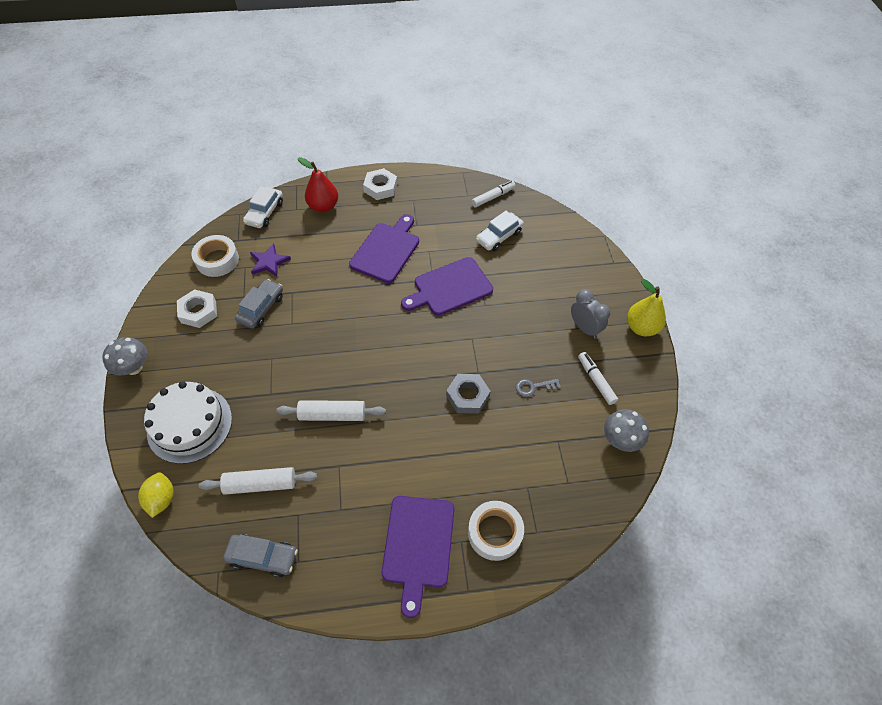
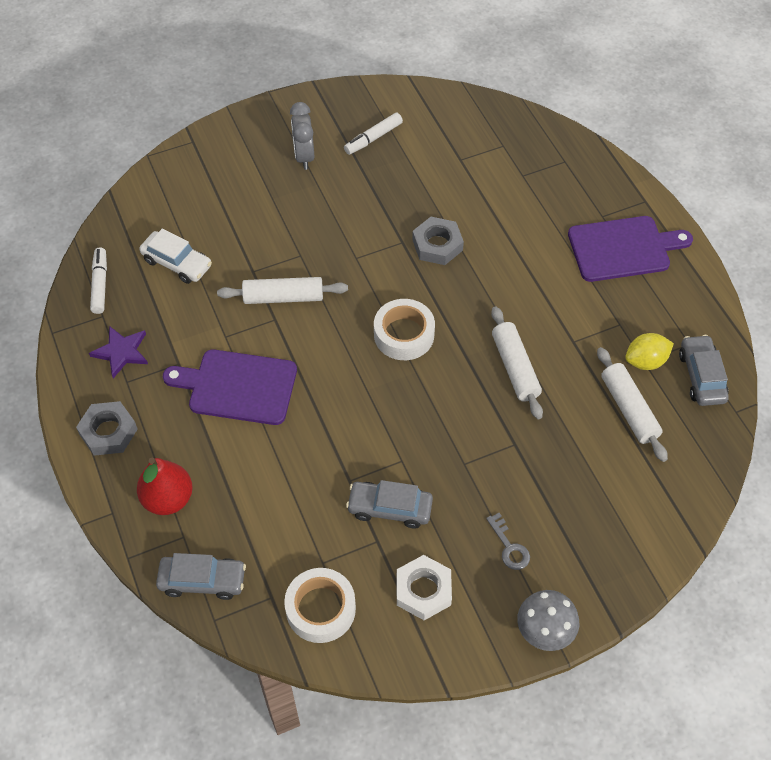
camera: 105 degrees left, 0 degrees up
yellow lemon [138,472,174,518] -> yellow lemon moved to [625,333,674,370]
white cake [144,381,232,464] -> none
white car [243,186,283,228] -> grey car [156,553,246,600]
purple star [250,243,291,277] -> purple star moved to [89,326,148,378]
white nut [363,168,397,200] -> grey nut [76,401,138,456]
purple cutting board [401,257,493,316] -> white rolling pin [217,277,348,304]
white tape [468,501,524,561] -> white tape moved to [374,299,435,360]
white marker [471,181,515,208] -> white marker turned 45 degrees clockwise [90,247,107,314]
grey key [516,379,561,397] -> grey key moved to [486,513,530,570]
grey clock [571,289,610,339] -> grey clock turned 45 degrees counterclockwise [290,102,314,170]
grey mushroom [604,409,649,452] -> none
yellow pear [627,279,666,336] -> none

